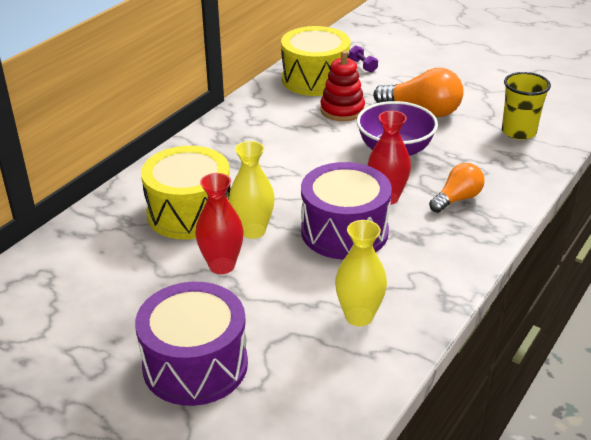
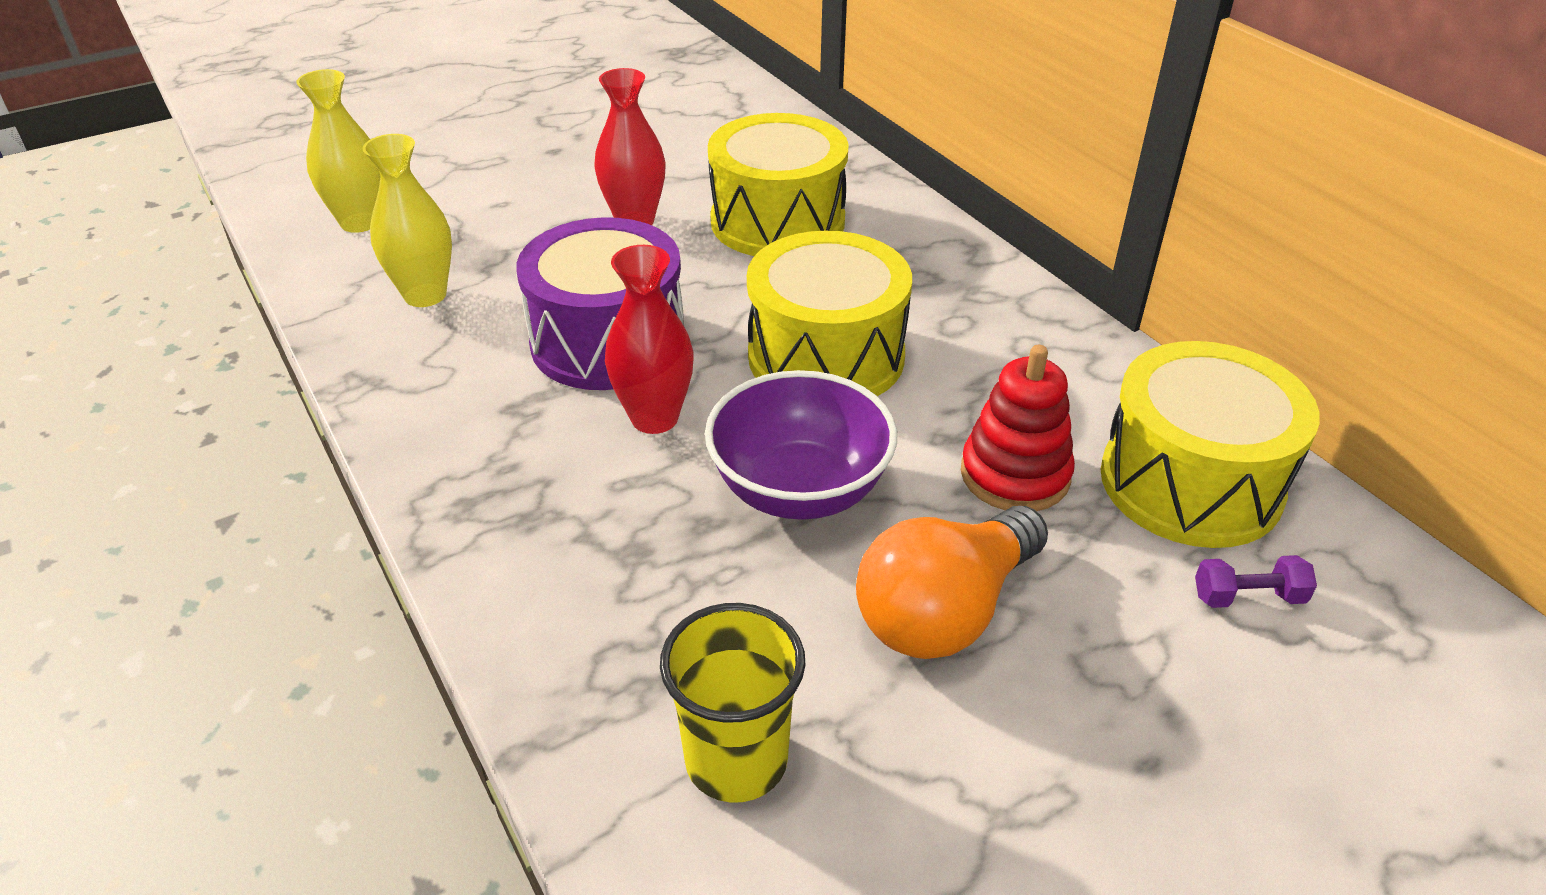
camera: 115 degrees right, 5 degrees up
purple drum [135,282,248,406] -> none
yellow vase [229,141,275,239] -> yellow vase moved to [296,69,380,233]
orange light bulb [429,163,485,213] -> none
none -> yellow drum [747,231,912,396]

